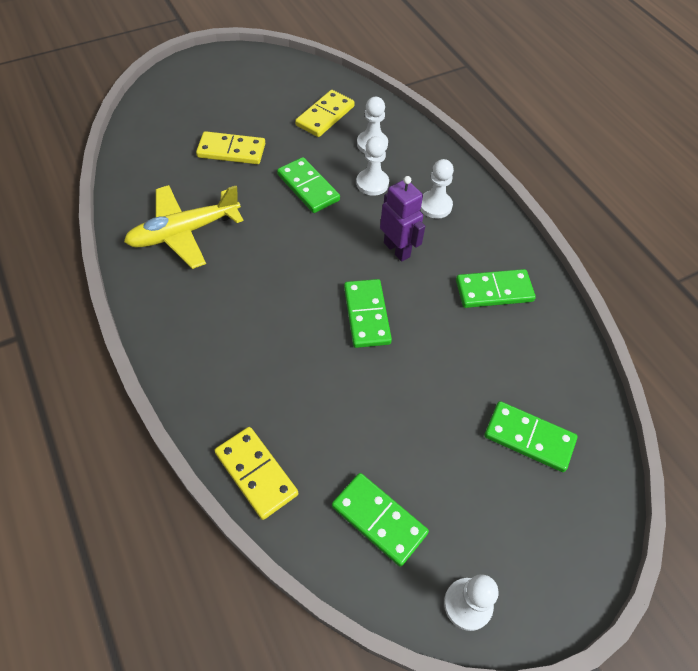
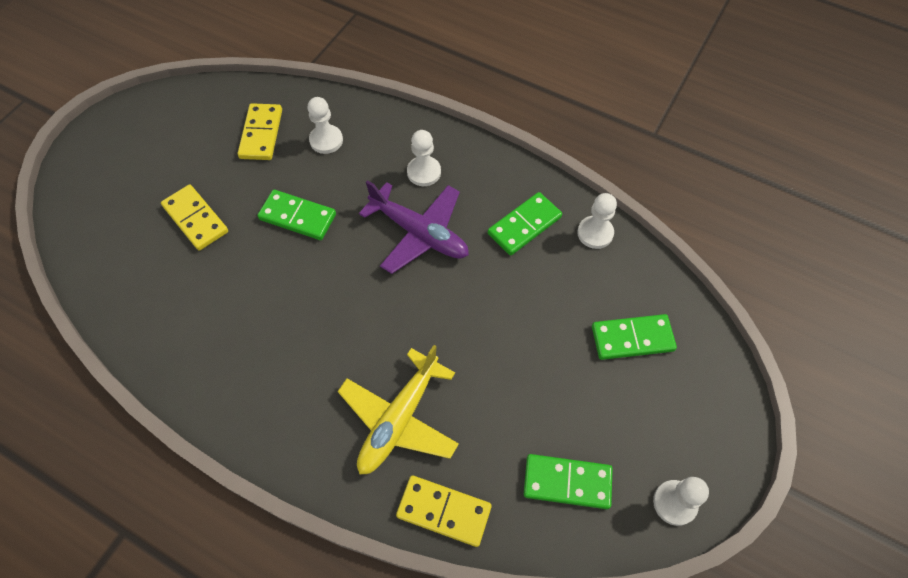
camera: 30 degrees left, 5 degrees up
yellow plane [124,185,243,269] -> yellow plane moved to [338,345,459,475]
yellow domino [196,131,266,164] -> yellow domino turned 75 degrees clockwise [161,185,228,251]
green domino [344,279,392,348] -> none
white pawn [356,136,389,196] -> white pawn moved to [577,193,617,249]
purple robot [380,176,425,262] -> purple plane [359,180,469,274]

